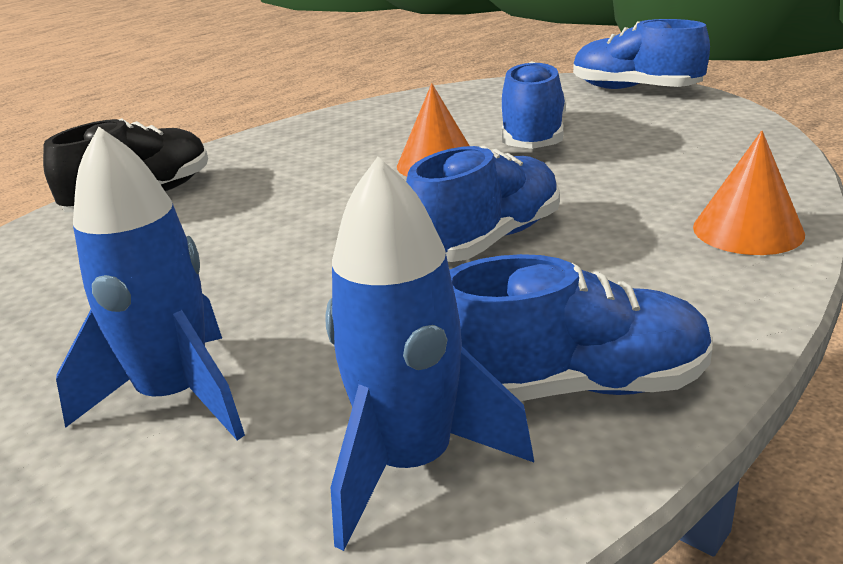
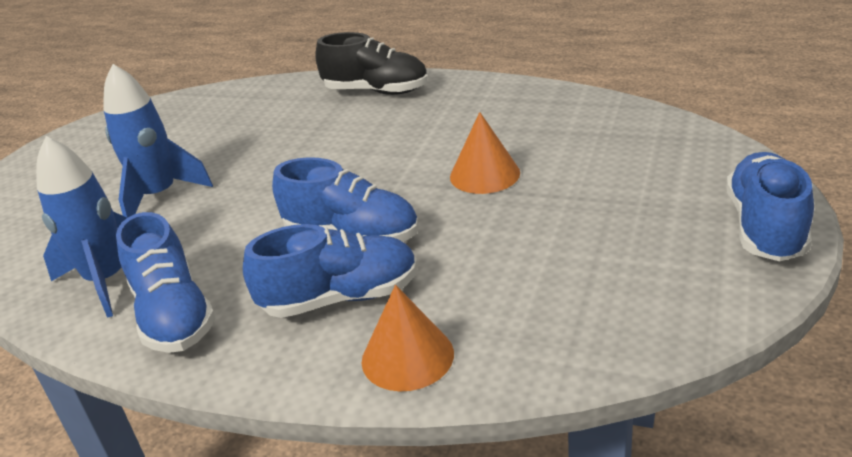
camera: 70 degrees right, 5 degrees up
blue shoe [501,61,566,149] -> blue shoe moved to [243,224,418,318]

